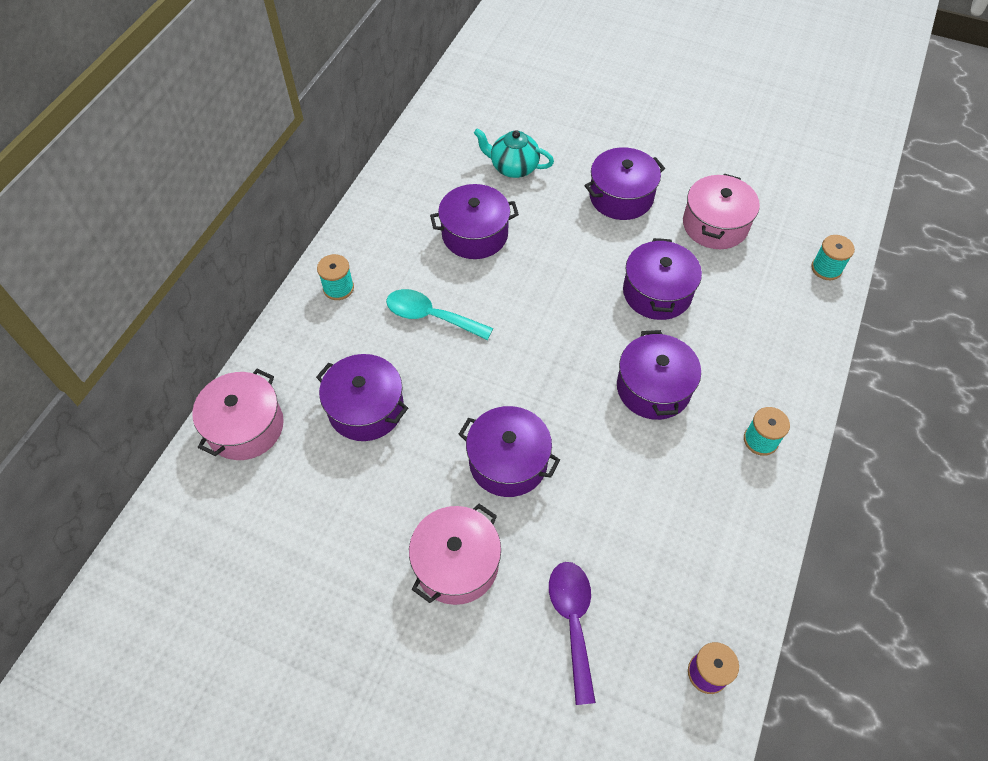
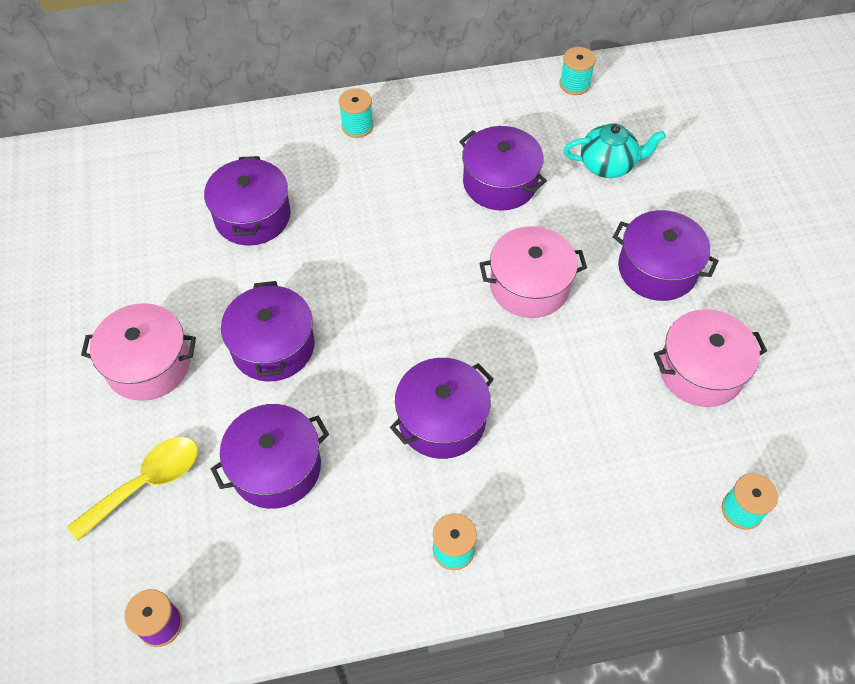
camera: 55 degrees right, 0 degrees up
pink pot [192,369,284,460] -> pink pot moved to [479,226,587,318]
turquoise spoon [386,289,493,340] -> none
turquoise teapot [474,128,554,178] -> turquoise teapot turned 105 degrees clockwise [564,123,666,178]
purple spoon [549,562,596,705] -> yellow spoon [67,437,198,541]
purple pot [623,238,702,320] -> purple pot moved to [211,404,329,509]
none -> turquoise spool [560,47,596,95]

